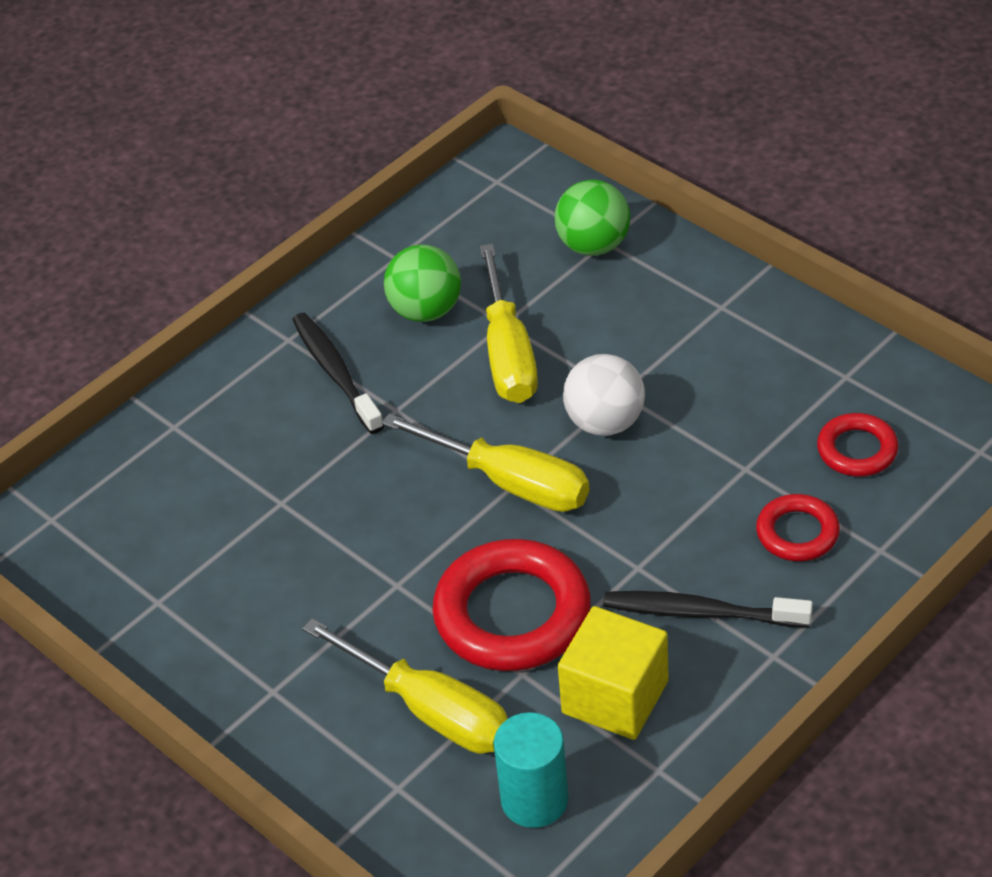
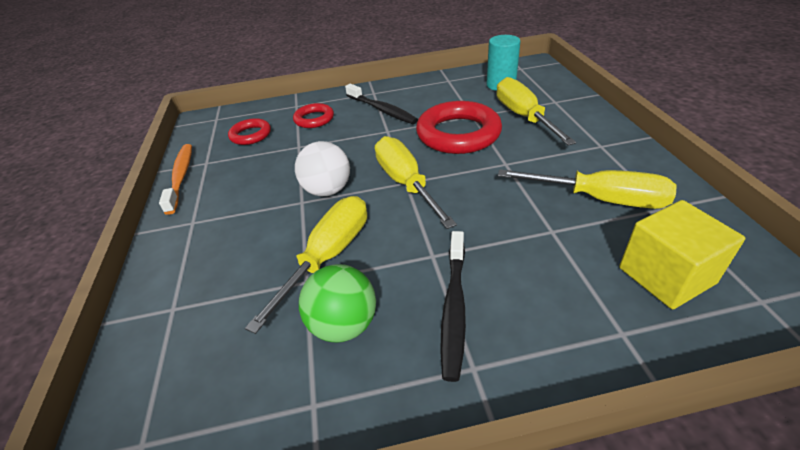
camera: 145 degrees left, 5 degrees down
green ball [555,180,630,256] -> none
yellow cube [558,606,669,740] -> yellow cube moved to [619,200,745,309]
none -> orange toothbrush [159,144,192,215]
none -> yellow screwdriver [498,169,677,209]

